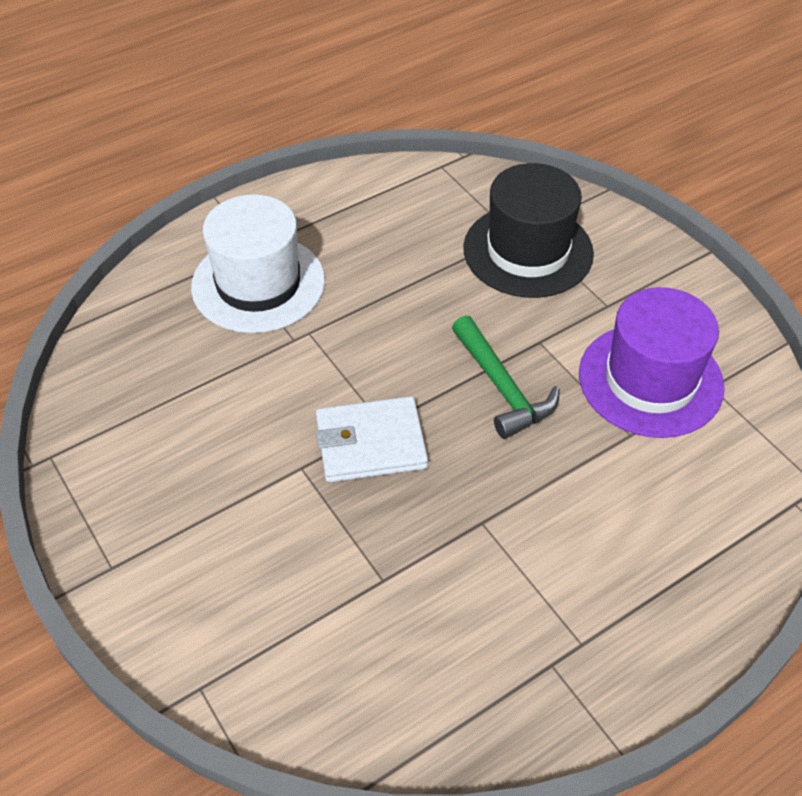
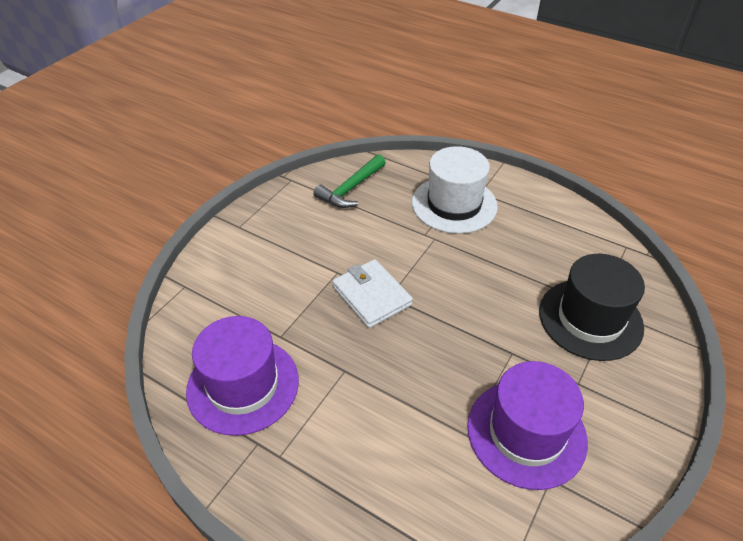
camera: 65 degrees right, 5 degrees down
green hammer [452,315,560,439] -> green hammer moved to [313,154,386,208]
none -> purple hat [186,316,299,436]

